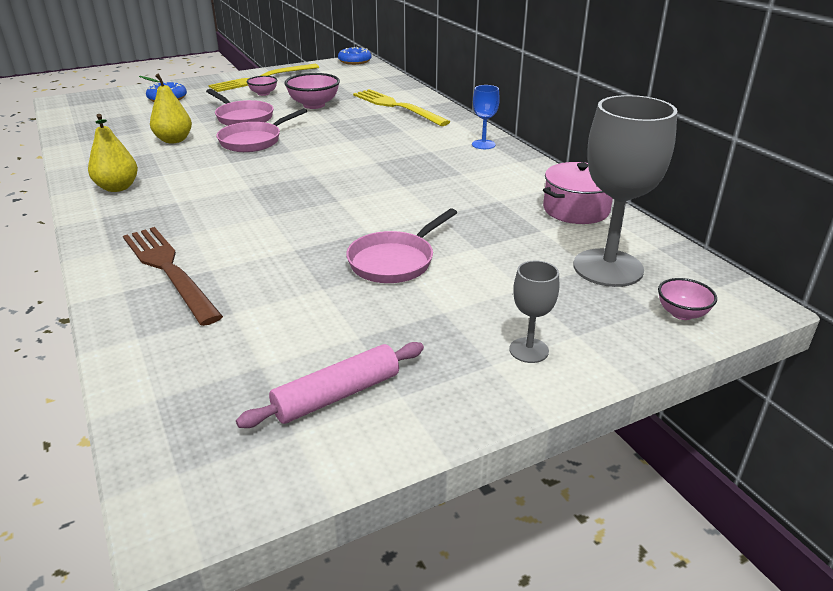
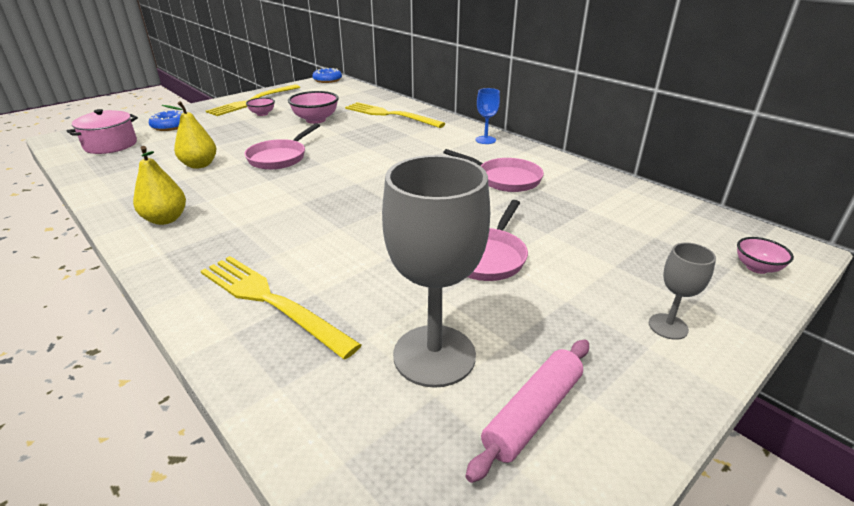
camera: 15 degrees left, 0 degrees up
brown fork [123,227,223,326] -> yellow fork [201,256,361,359]
pink pan [206,89,274,126] -> pink pan moved to [443,149,544,192]
pink pot [543,162,613,224] -> pink pot moved to [66,109,138,154]
grey goblet [573,95,678,287] -> grey goblet moved to [382,155,490,388]

